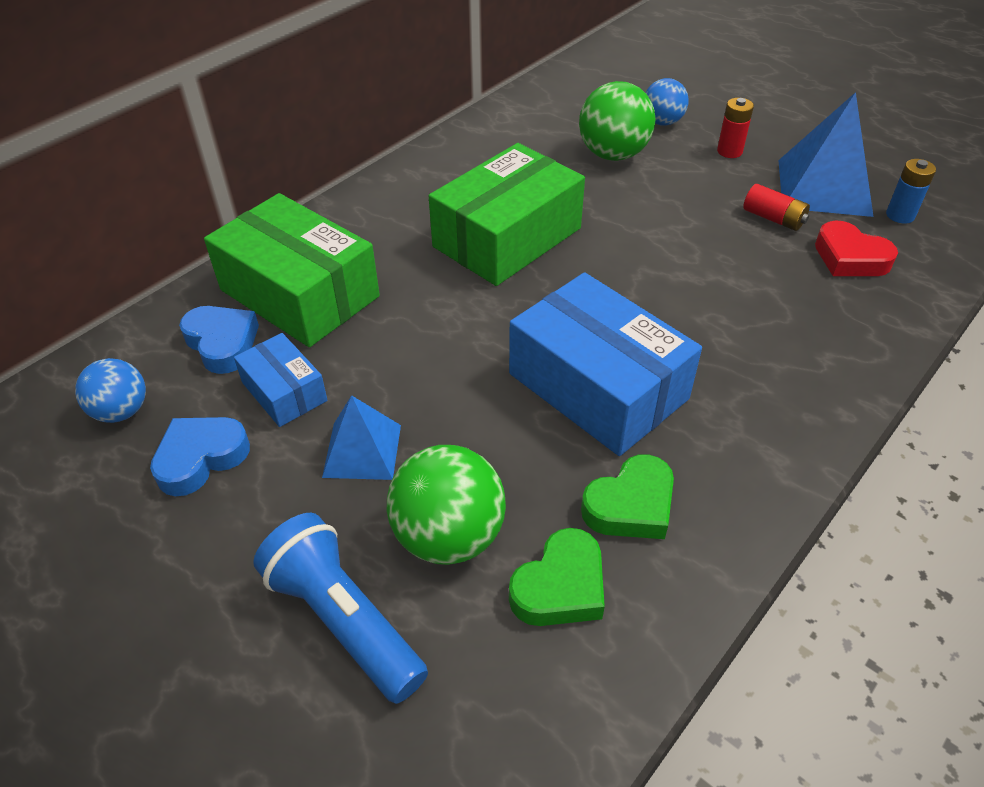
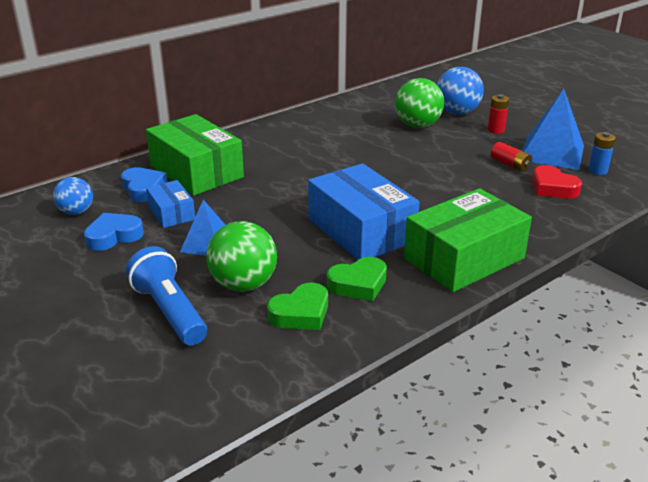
camera: 10 degrees right, 15 degrees down
green box [429,143,585,286] -> green box moved to [404,188,532,292]
blue ball [645,78,689,126] -> blue ball [437,67,484,115], size x1.59

